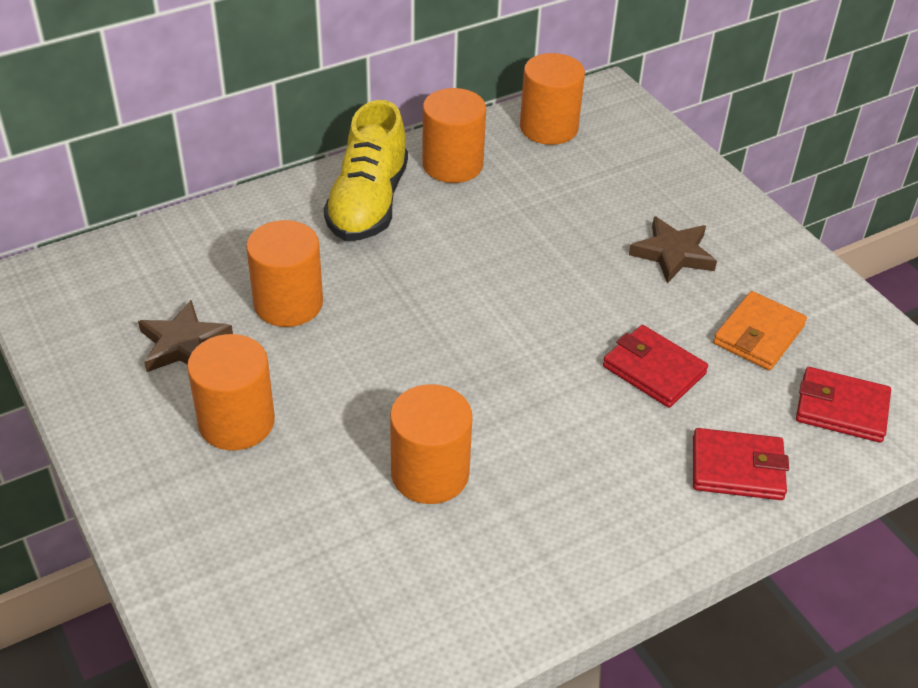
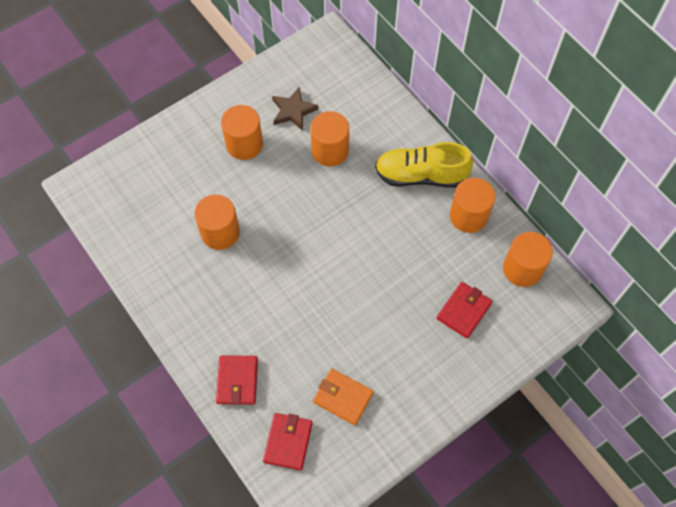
camera: 85 degrees right, 20 degrees up
red wallet [603,325,708,408] -> red wallet moved to [437,282,492,339]
brown star [629,216,717,283] -> none

